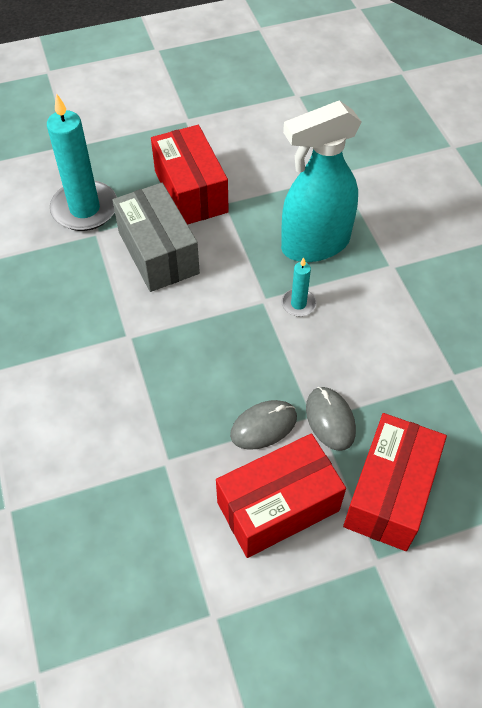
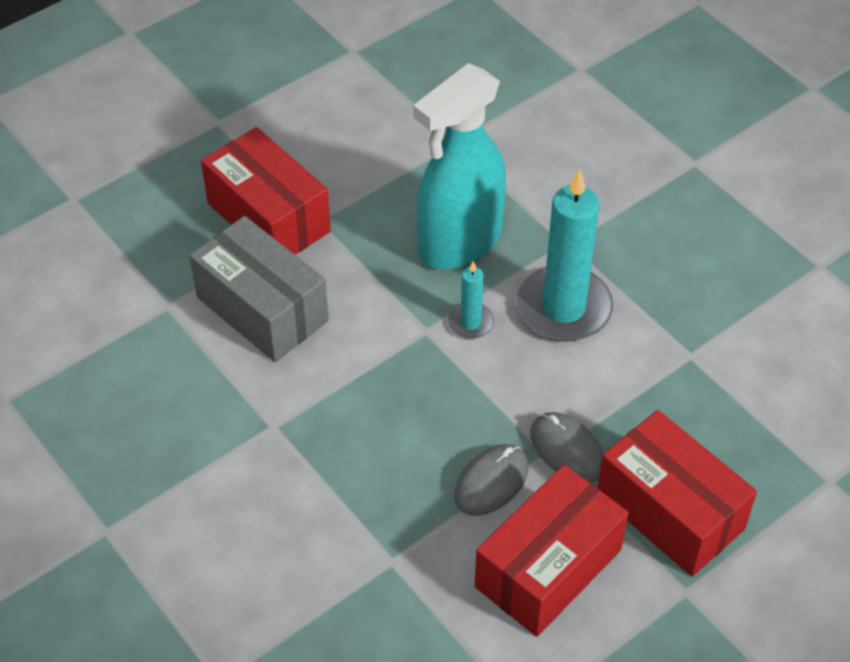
camera: 20 degrees left, 5 degrees down
turquoise candle [47,93,117,231] -> turquoise candle moved to [516,169,613,342]
red box [343,413,447,551] -> red box turned 45 degrees counterclockwise [597,410,757,577]

